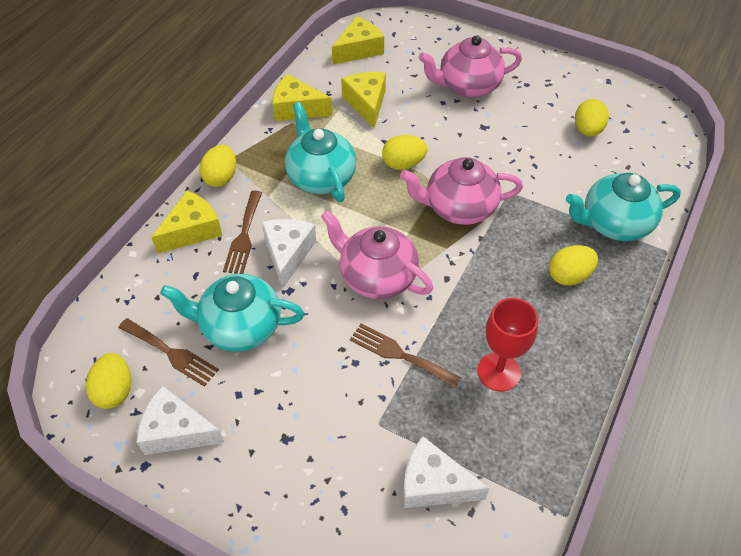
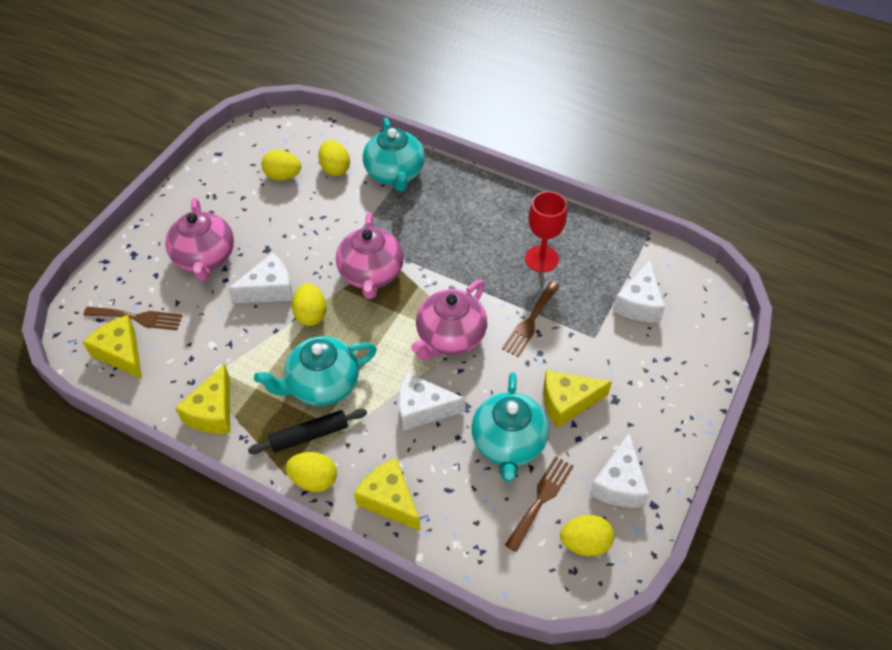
camera: 90 degrees left, 0 degrees up
brown fork [223,190,262,274] -> brown fork moved to [83,307,183,330]
yellow cheese [341,72,386,128] -> yellow cheese moved to [543,370,612,428]
yellow egg [549,245,598,286] -> yellow egg moved to [318,140,350,176]
none -> white cheese [228,253,293,303]
none -> black rolling pin [248,409,367,454]

